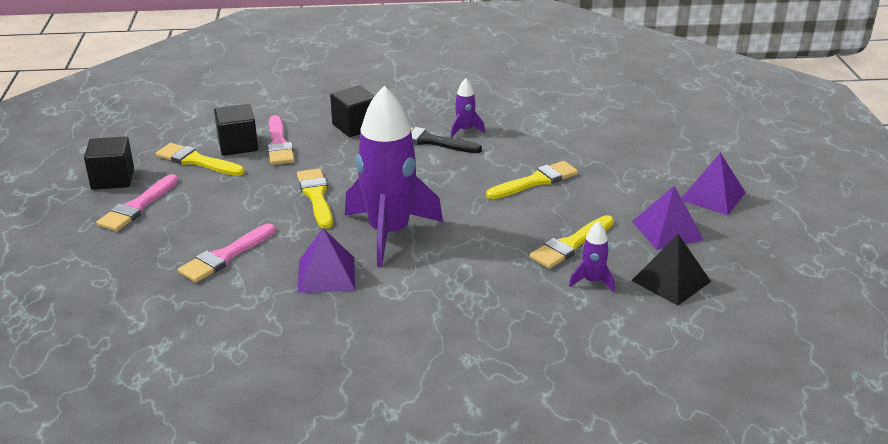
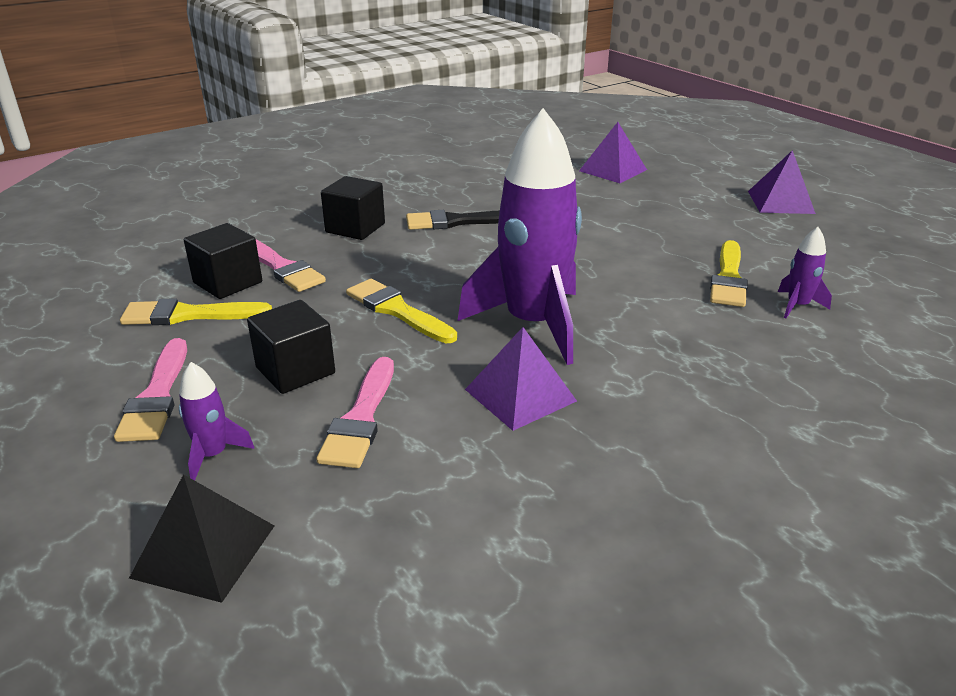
camera: 30 degrees left, 0 degrees up
black cube [84,136,134,190] -> black cube moved to [247,300,335,394]
purple rocket [451,78,485,138] -> purple rocket moved to [179,362,254,481]
yellow brush [486,161,578,199] -> none
black pyramid [631,234,711,306] -> black pyramid moved to [129,474,274,603]
purple pyramid [632,186,704,250] -> purple pyramid moved to [579,122,647,183]

